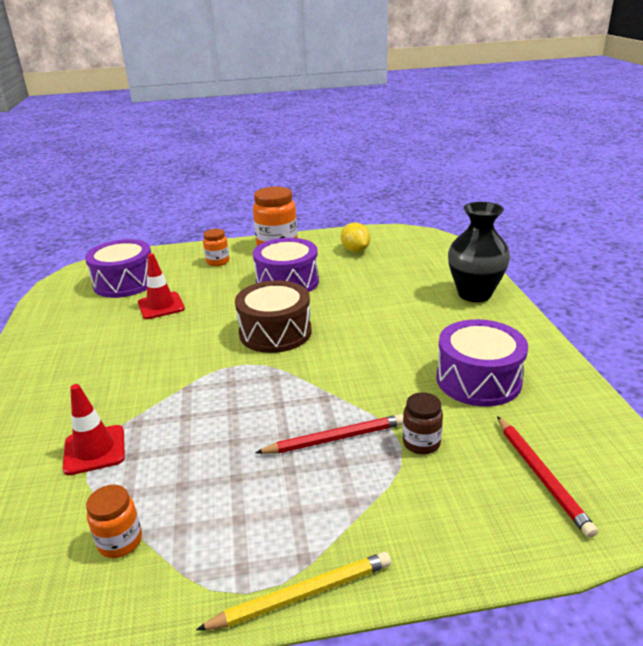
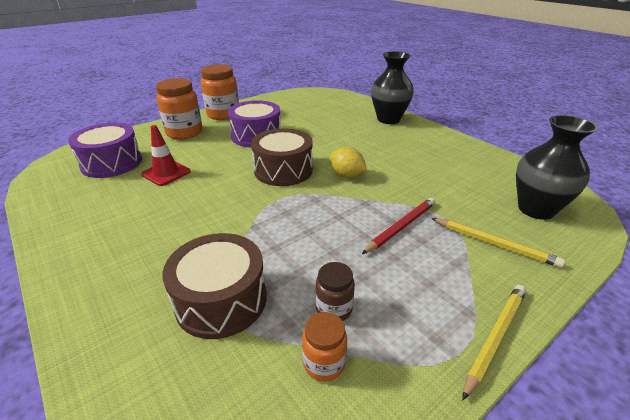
camera: 30 degrees left, 5 degrees up
red traffic cone [63,384,125,475] -> brown drum [162,233,267,339]
orange jar [203,229,229,266] -> orange jar [156,78,202,139], size x1.85
yellow lemon [341,223,370,252] -> yellow lemon moved to [330,147,367,178]
brown jar [403,392,443,454] -> brown jar moved to [315,262,355,321]
purple drum [436,319,528,406] -> none
red pencil [497,416,598,538] -> black vase [516,115,598,220]
none -> yellow pencil [431,218,565,268]

